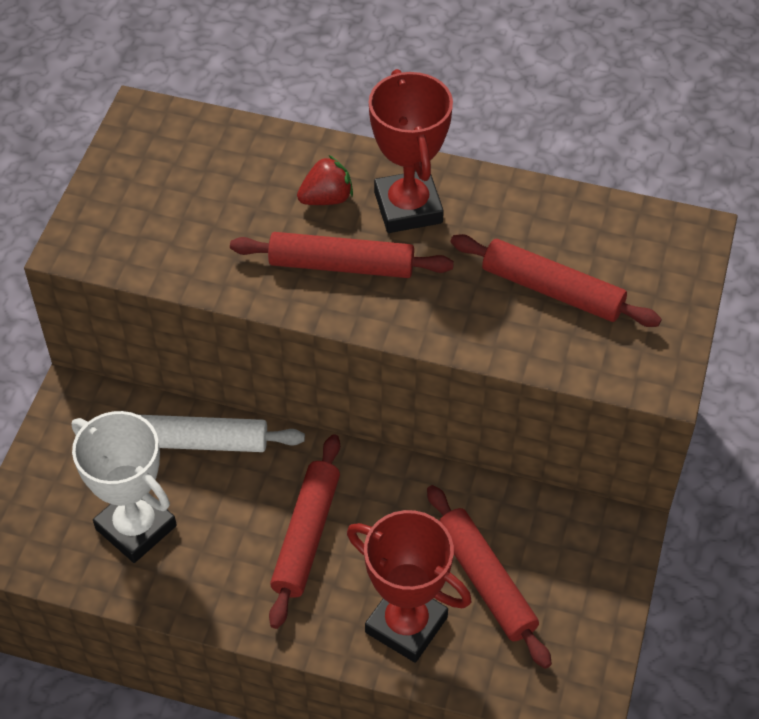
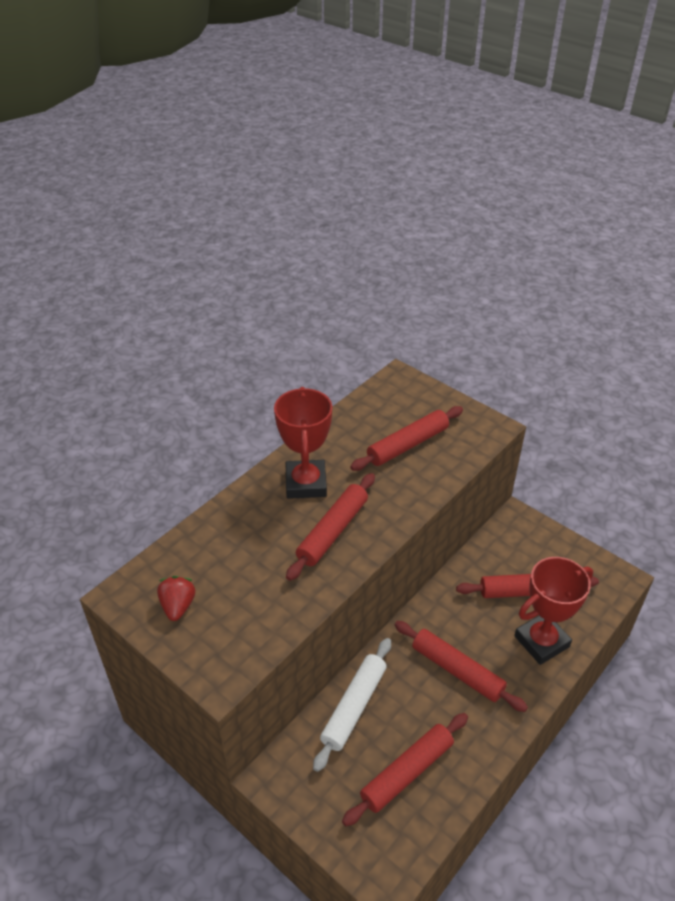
camera: 65 degrees left, 10 degrees down
white trophy [72,411,177,563] -> red rolling pin [342,713,468,826]
red strawberry [297,155,353,205] -> red strawberry moved to [157,576,195,621]
red trophy [369,69,453,233] -> red trophy turned 75 degrees clockwise [274,387,332,499]

